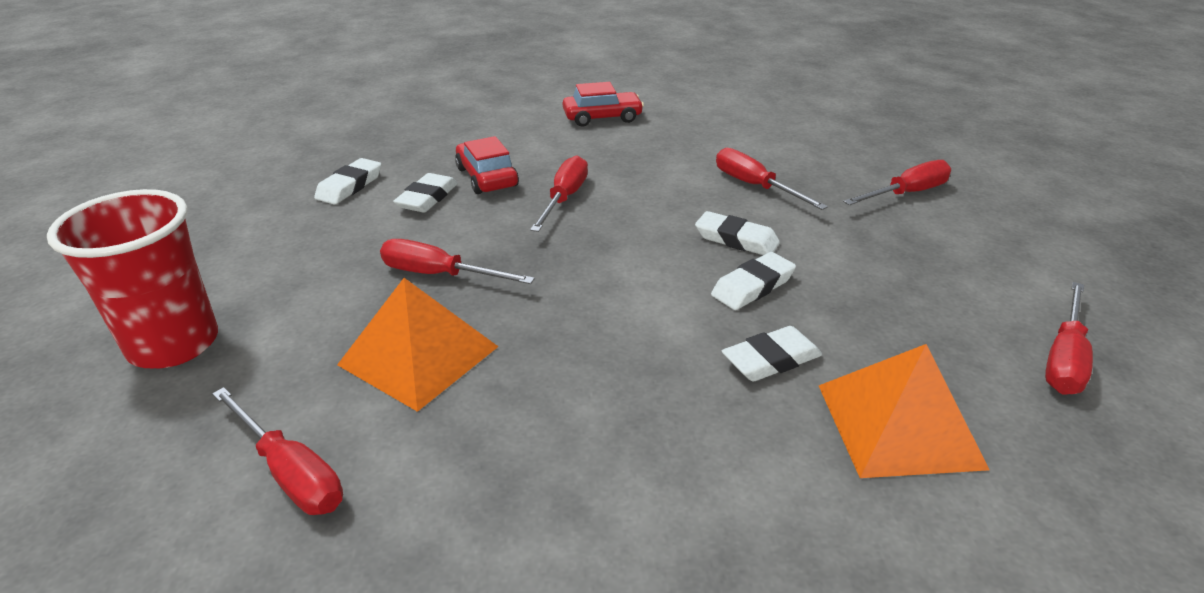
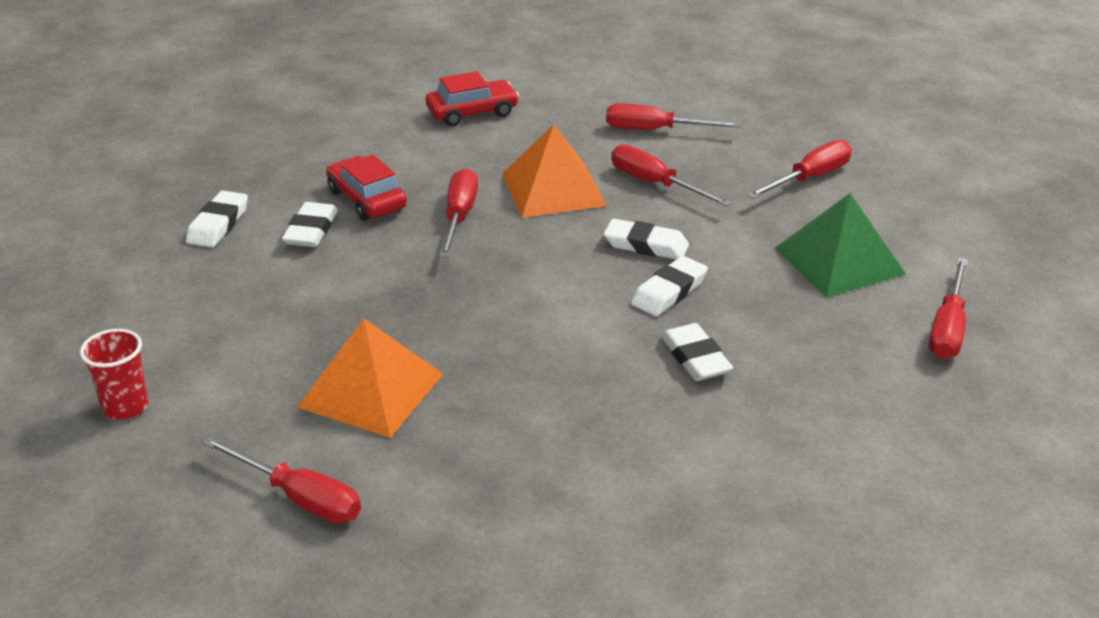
camera: 10 degrees left, 0 degrees up
red cup [47,189,218,368] -> red cup [80,329,148,420], size x0.54
red screwdriver [380,239,535,284] -> red screwdriver moved to [606,103,742,130]
white eraser [722,326,822,382] -> white eraser turned 75 degrees counterclockwise [661,323,733,381]
orange pyramid [819,344,990,478] -> orange pyramid moved to [502,124,607,218]
none -> green pyramid [775,193,906,297]

